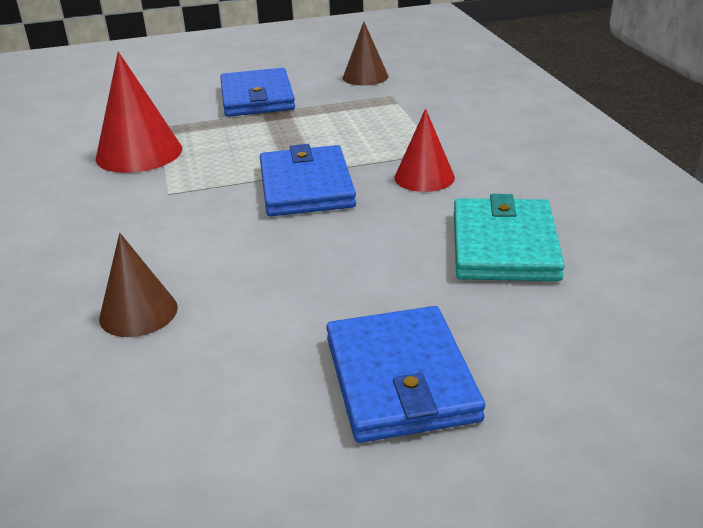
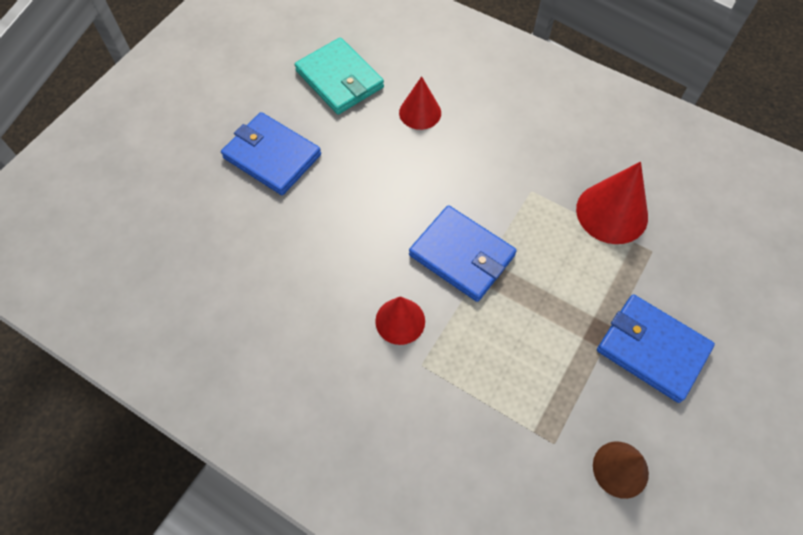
camera: 135 degrees right, 30 degrees up
brown cone [99,233,178,337] -> red cone [399,76,441,130]
turquoise wallet [454,194,565,281] -> turquoise wallet moved to [295,37,384,115]

